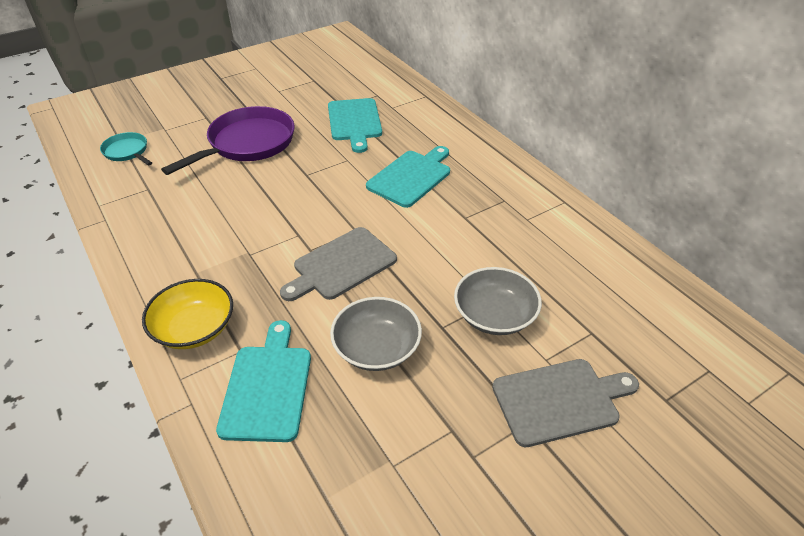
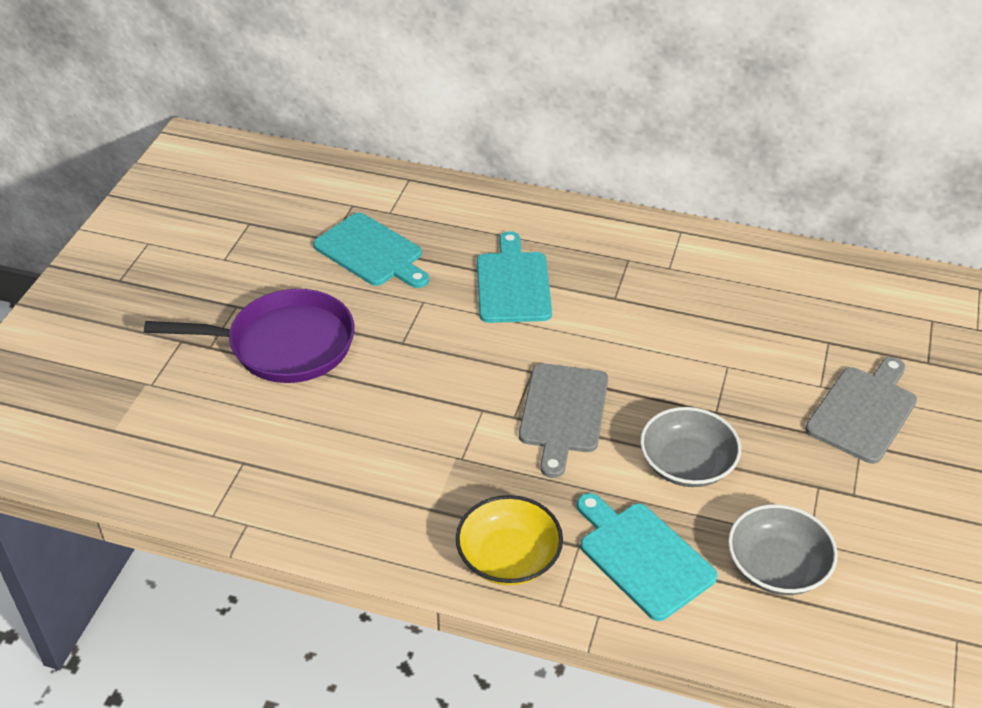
camera: 40 degrees left, 0 degrees up
turquoise pan [100,132,152,166] -> none
purple pan [161,106,295,175] -> purple pan turned 90 degrees clockwise [144,289,355,383]
grey bowl [454,267,542,335] -> grey bowl moved to [728,504,838,595]

